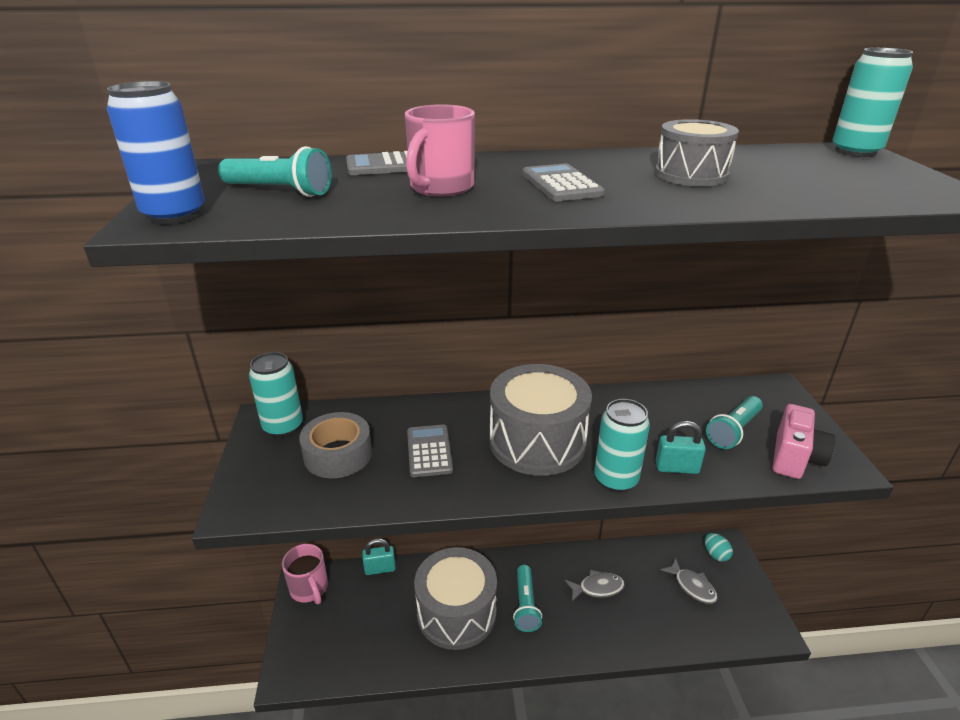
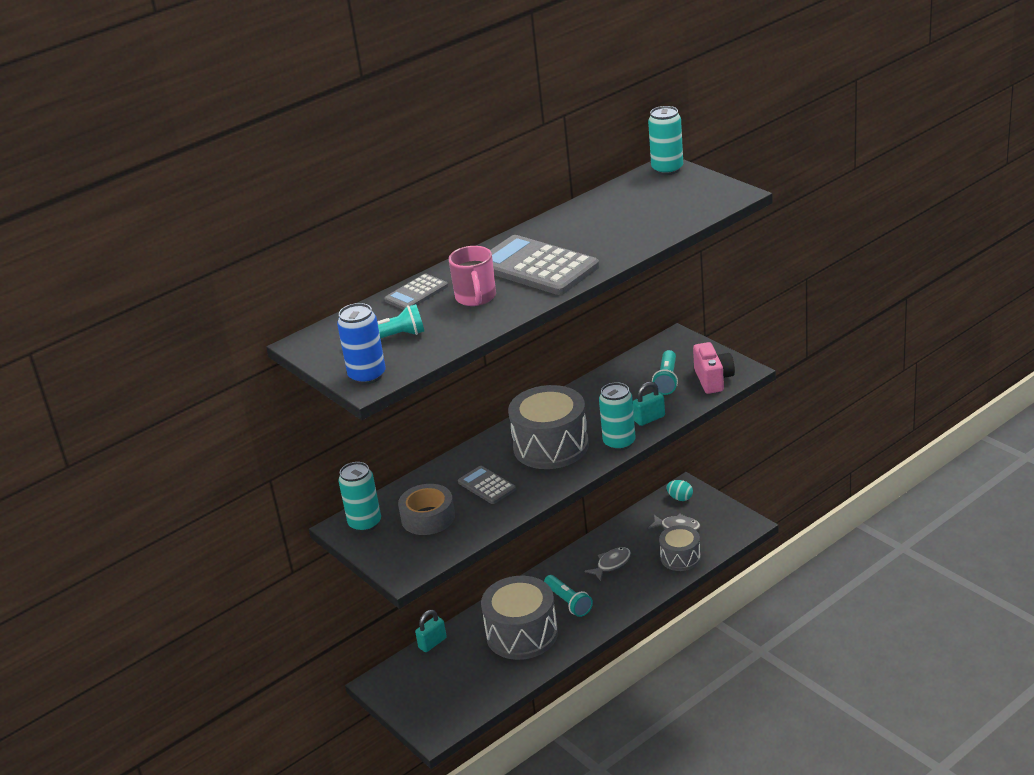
camera: 30 degrees left, 0 degrees up
pink mug [282,544,328,604] -> none
grey calculator [522,163,605,201] -> grey calculator [490,235,599,295], size x1.93
grey drum [655,119,739,186] -> grey drum moved to [659,525,701,571]

